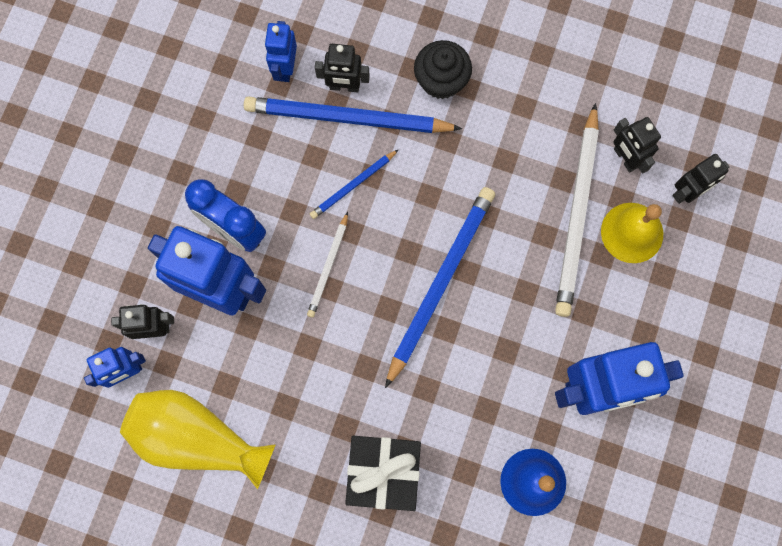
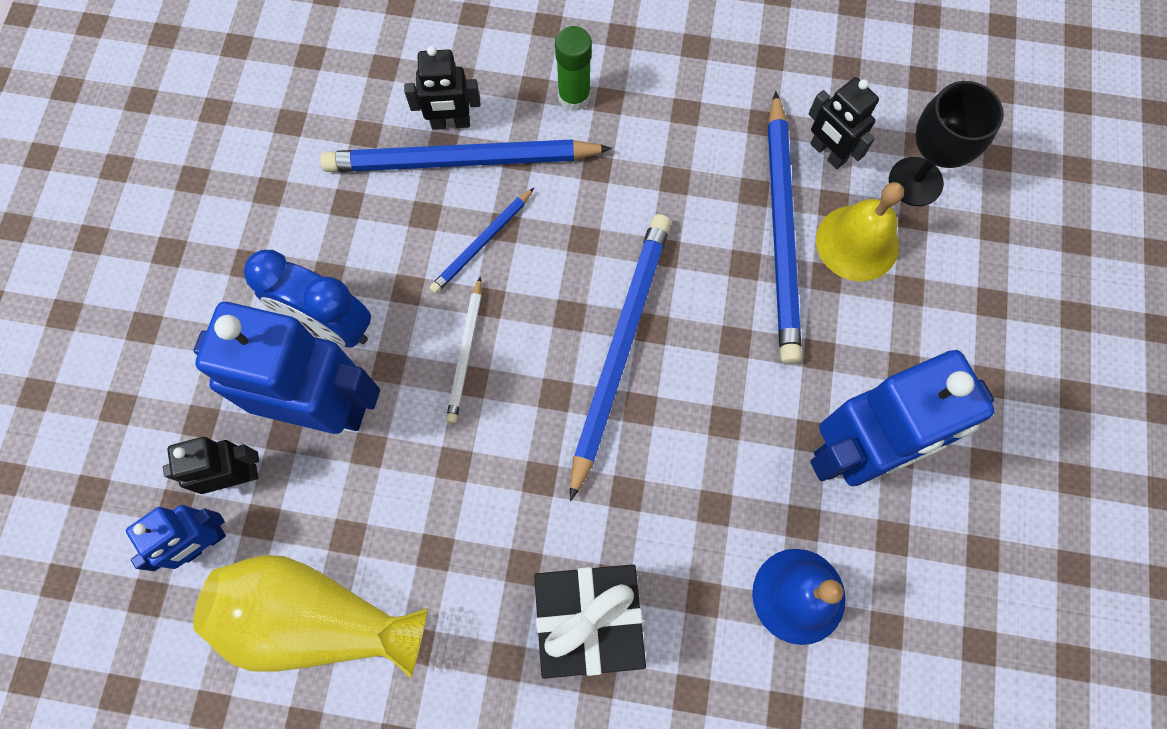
camera: 10 degrees left, 5 degrees down
blue robot [265,21,297,82] -> none
black cupcake [414,40,472,99] -> green glue stick [555,26,592,111]
white pencil [555,103,599,317] -> blue pencil [768,91,802,364]
black robot [672,154,730,204] -> black goblet [889,81,1004,206]

